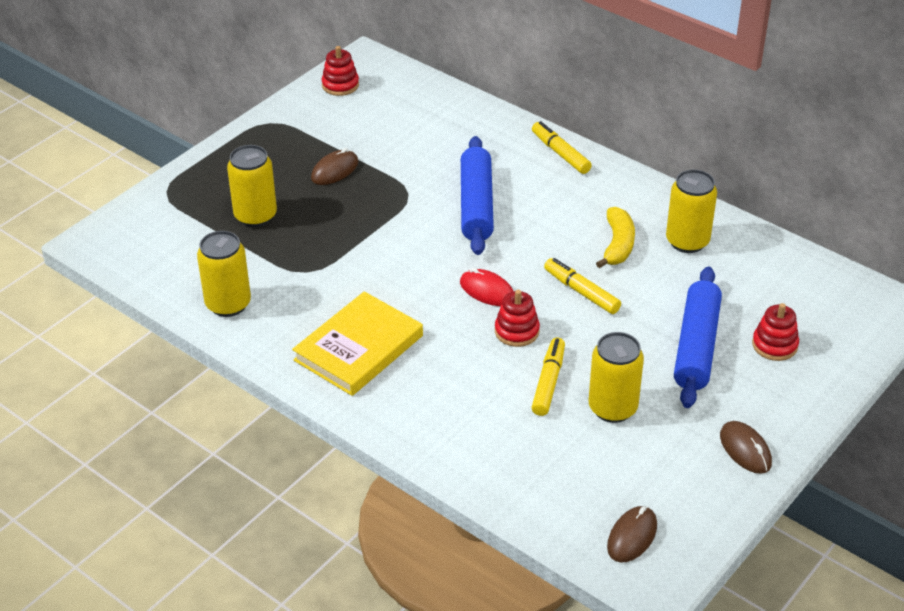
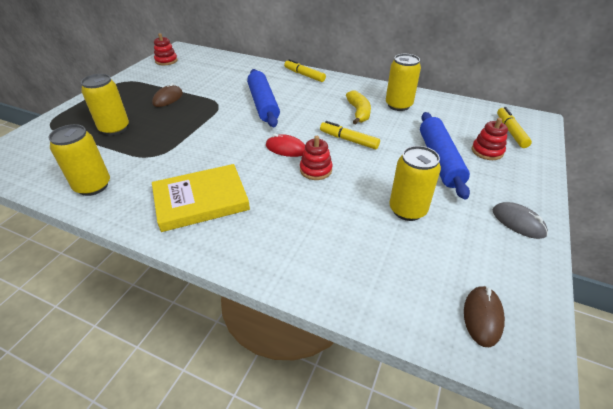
camera: 15 degrees left, 0 degrees up
yellow book [292,291,423,396] -> yellow book turned 45 degrees clockwise [152,164,250,232]
yellow marker [531,338,565,416] -> yellow marker moved to [497,107,532,148]
brown mouse [720,421,772,474] -> grey mouse [493,202,548,239]

